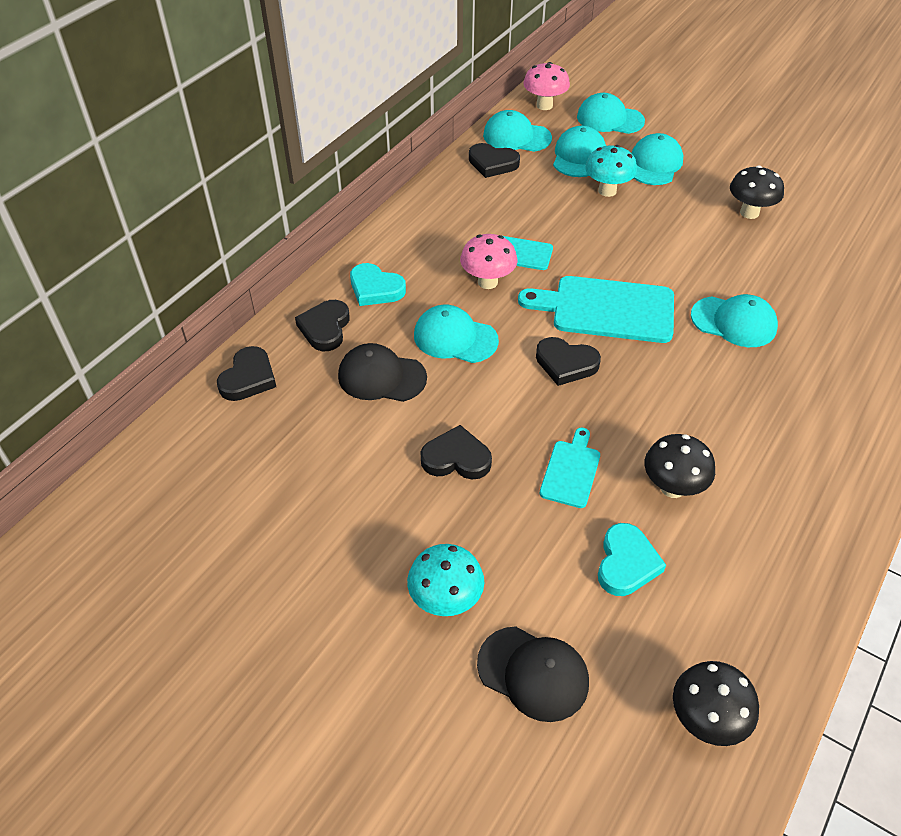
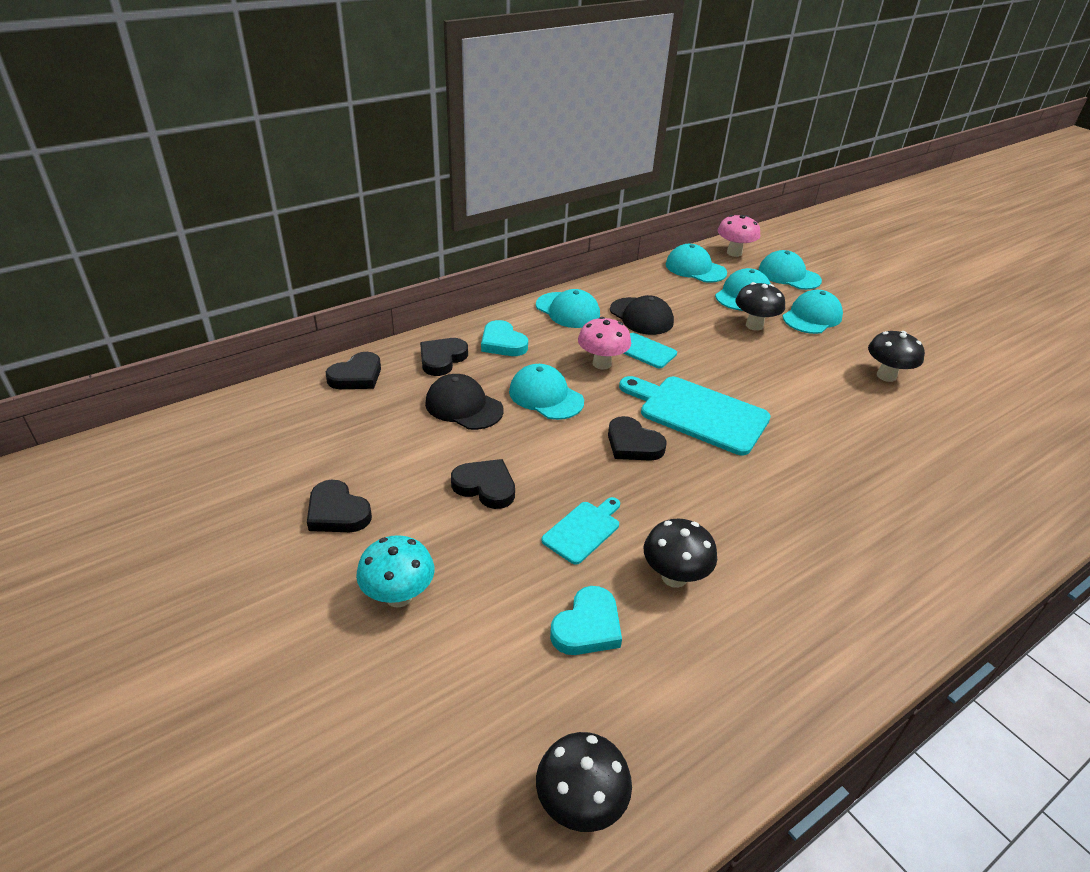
camera: 20 degrees right, 10 degrees down
black heart [469,143,520,178] -> black heart moved to [307,480,372,532]
black cap [477,626,589,722] -> black cap moved to [610,295,674,335]
turquoise mushroom [585,145,637,197] -> black mushroom [735,282,785,331]
turquoise cap [691,294,778,347] -> turquoise cap moved to [536,289,600,328]

